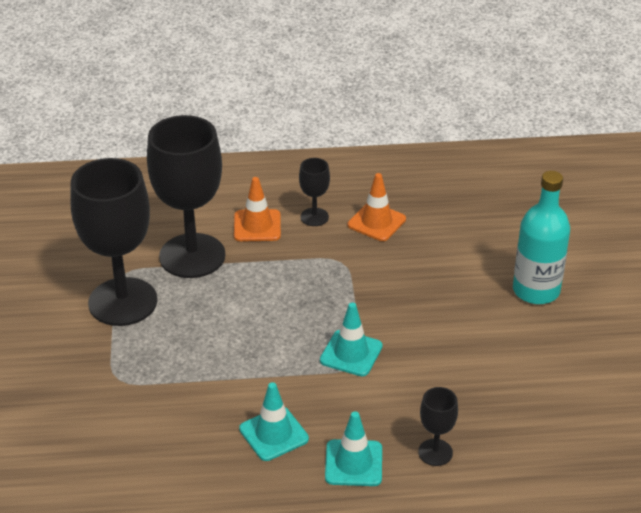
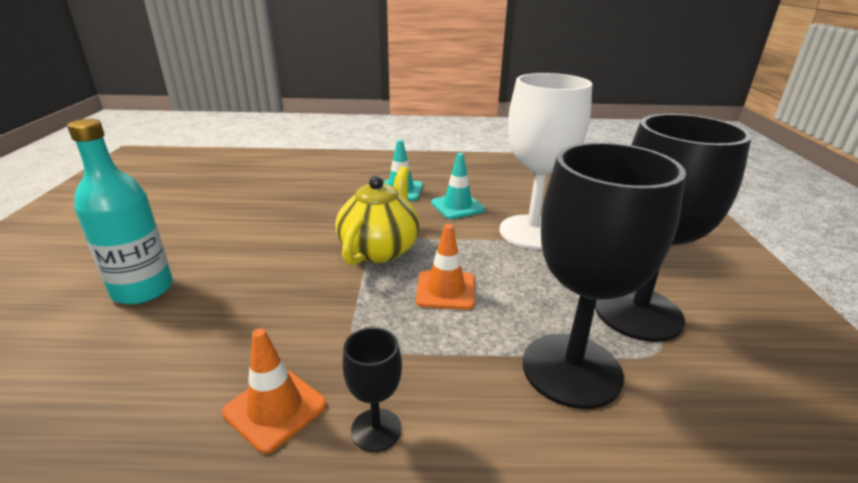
camera: 175 degrees left, 10 degrees down
orange traffic cone [234,177,281,242] -> orange traffic cone moved to [416,224,475,310]
turquoise traffic cone [320,303,383,376] -> yellow teapot [335,166,420,265]
black goblet [418,387,458,466] -> none
none -> white goblet [499,73,592,250]

